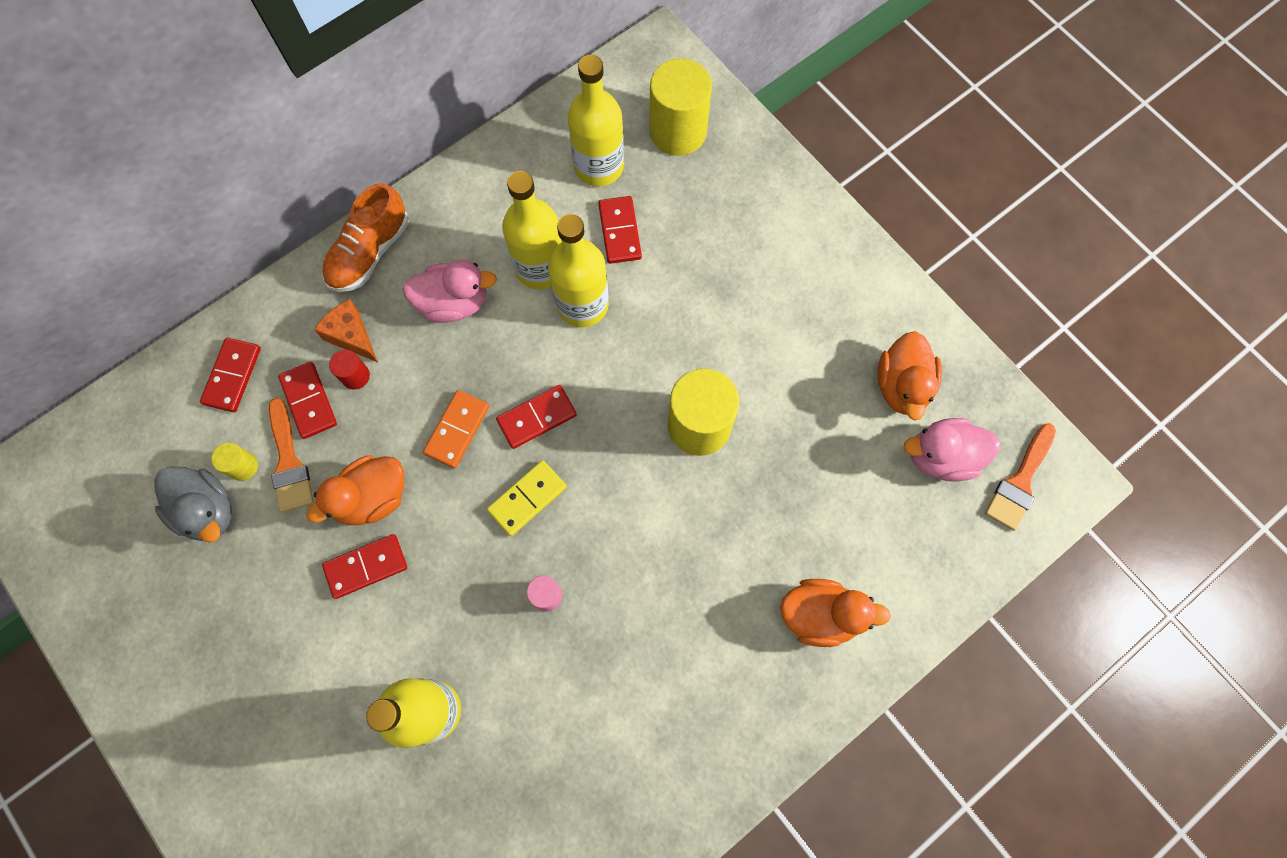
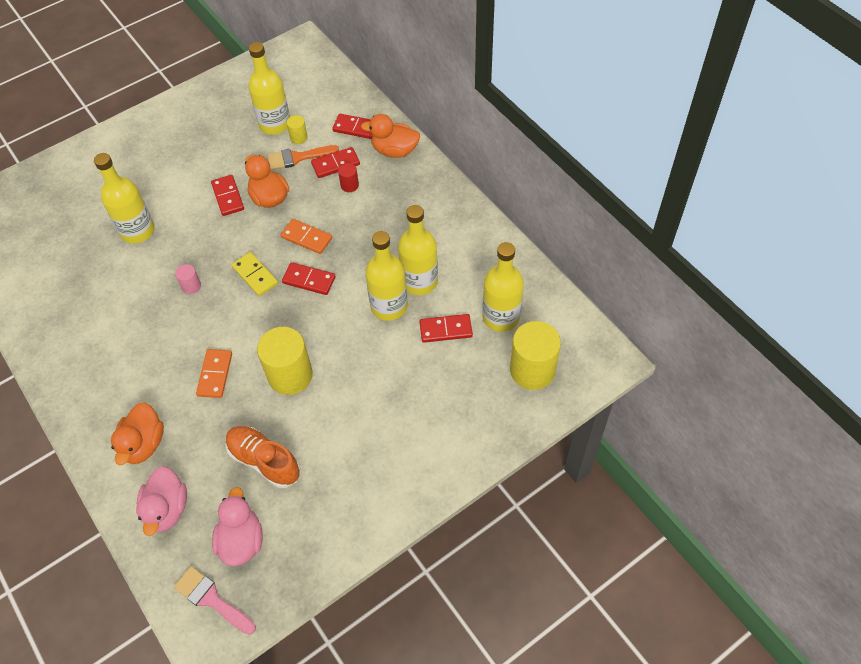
camera: 95 degrees right, 15 degrees down
grey duck [154,466,232,543] -> yellow bottle [248,42,290,135]
orange cheese [314,299,378,362] -> none
orange shoe [322,183,409,292] -> orange shoe moved to [226,426,300,488]
pink duck [402,260,497,323] -> pink duck moved to [136,466,187,536]
red domino [496,385,577,449] -> red domino turned 45 degrees counterclockwise [282,262,336,295]
orange duck [878,331,942,420] -> orange duck moved to [361,114,420,158]
orange brush [985,423,1056,531] -> pink brush [174,566,256,635]
none -> orange domino [196,349,232,398]

